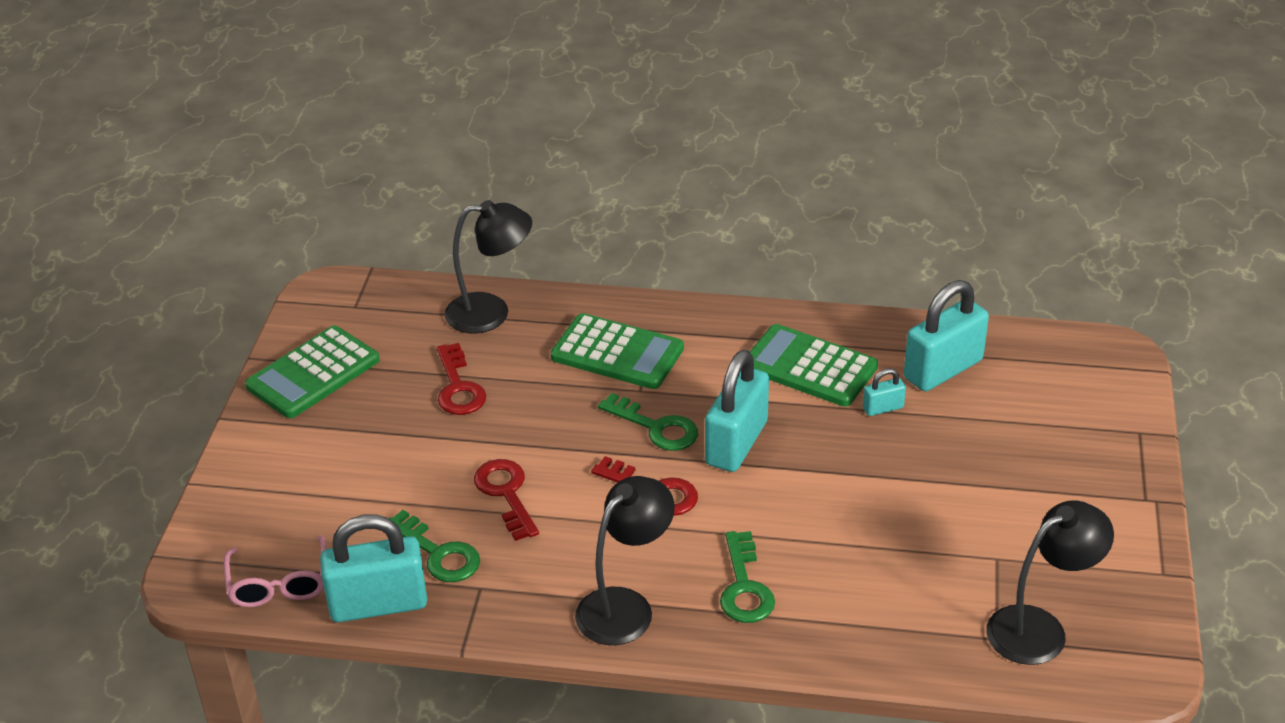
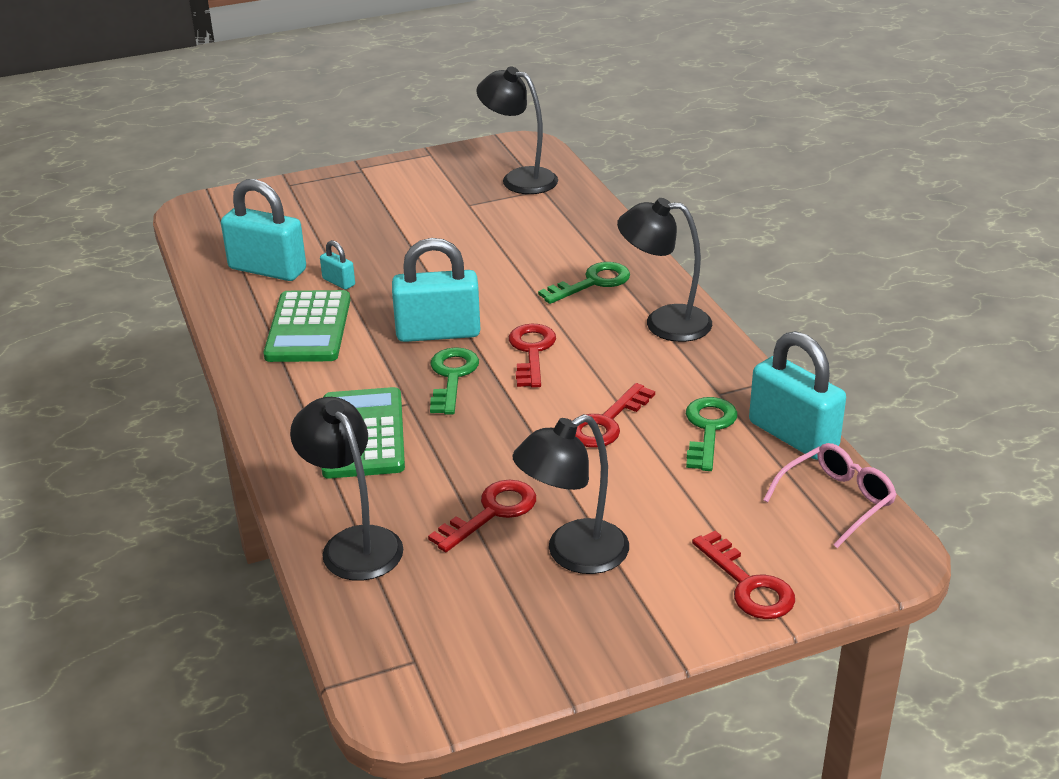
camera: 120 degrees left, 5 degrees down
green calculator [245,326,380,418] -> none
none -> black lamp [512,414,629,574]
none -> red key [692,531,795,619]

